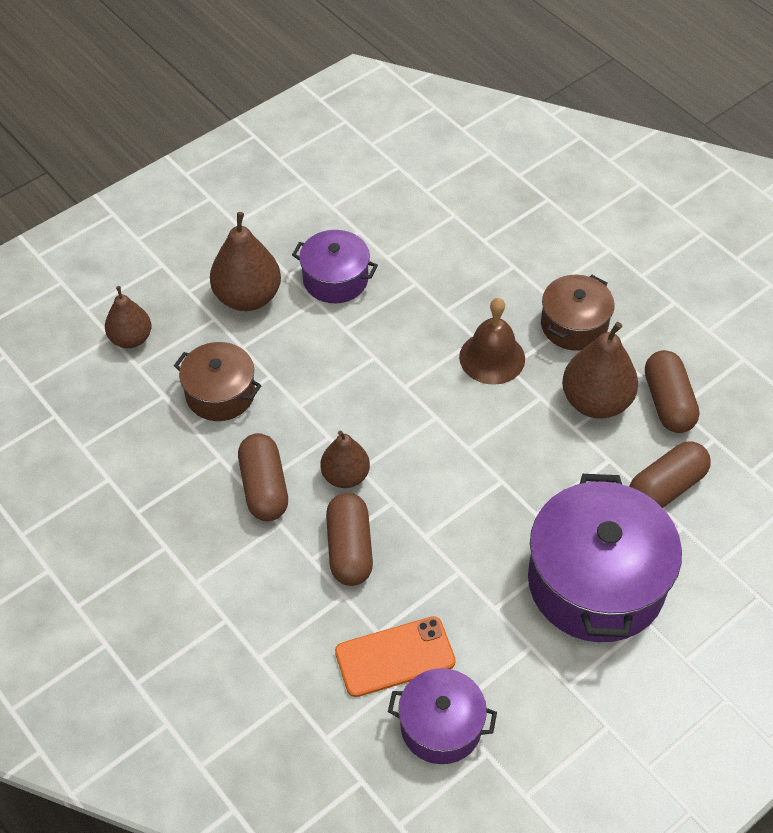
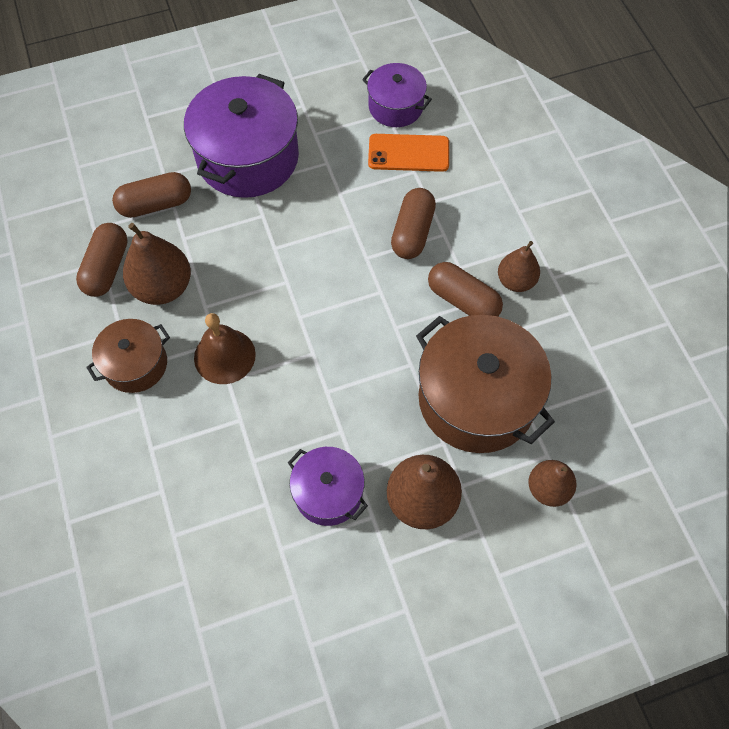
camera: 160 degrees left, 10 degrees up
brown pot [174,342,262,421] -> brown pot [416,315,555,453], size x1.80
brown capsule [238,433,288,521] -> brown capsule turned 60 degrees counterclockwise [428,262,503,317]
brown pear [320,431,370,488] -> brown pear moved to [498,241,540,292]

